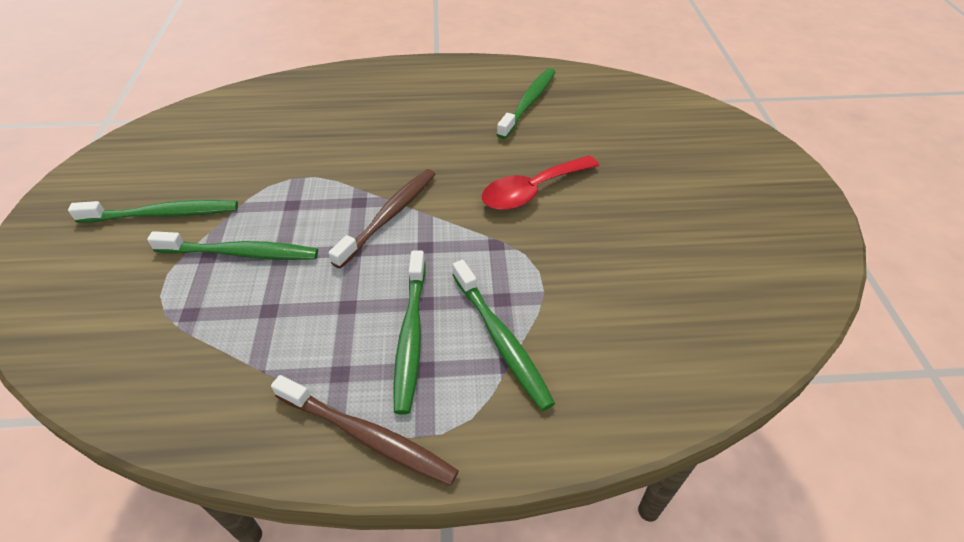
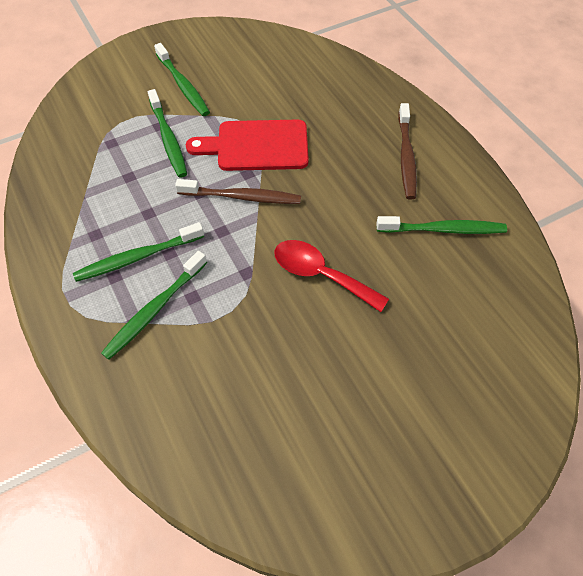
camera: 65 degrees right, 10 degrees up
brown toothbrush [271,375,459,486] -> brown toothbrush moved to [398,103,417,200]
none -> red cutting board [186,120,309,171]

